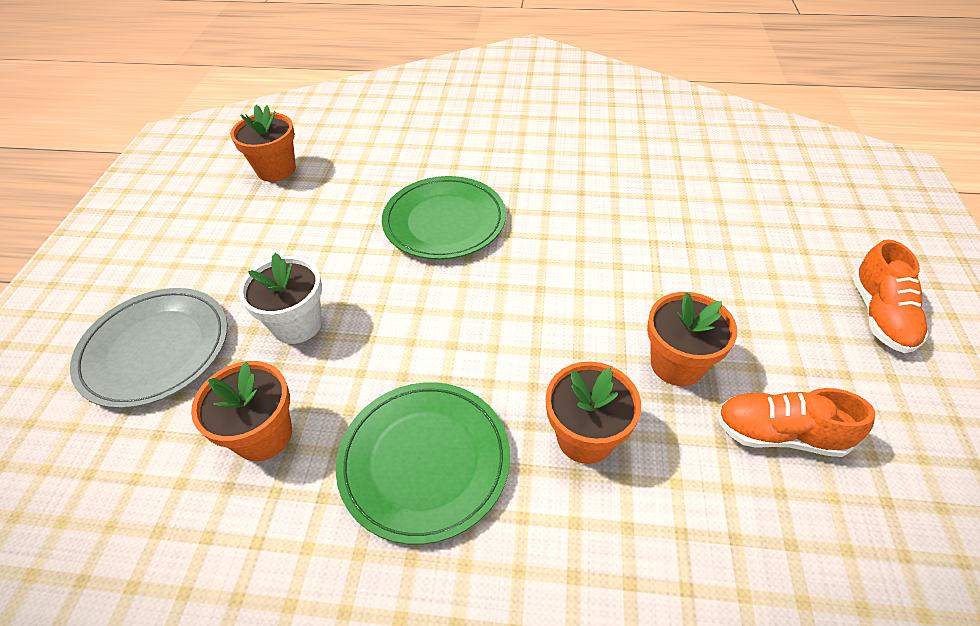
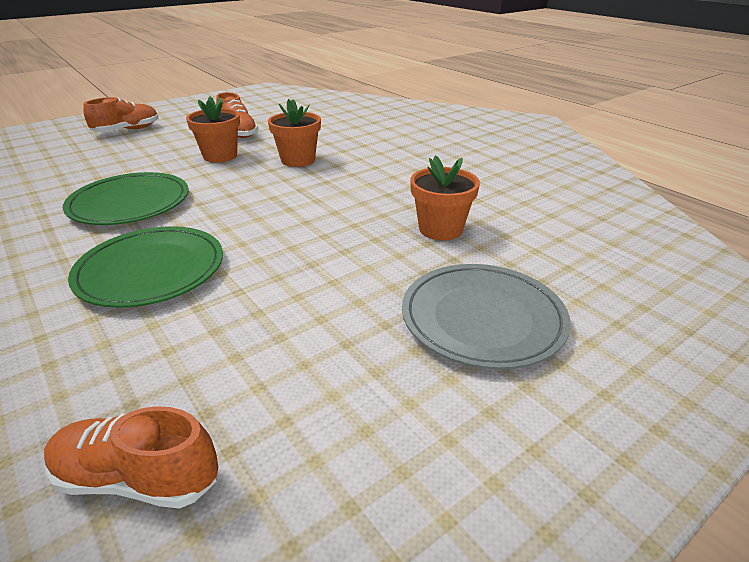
camera: 135 degrees left, 15 degrees down
orange flower pot [230,105,296,182] -> orange shoe [44,406,218,509]
white flower pot [239,253,322,344] -> none
green plate [336,382,510,545] -> green plate moved to [63,172,189,225]

